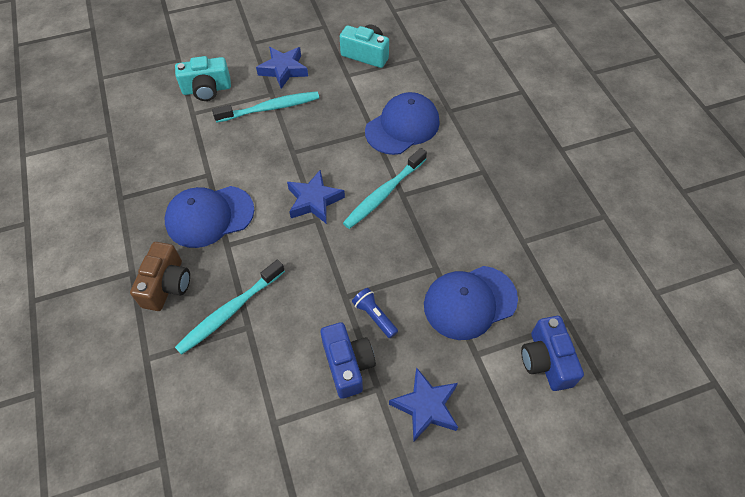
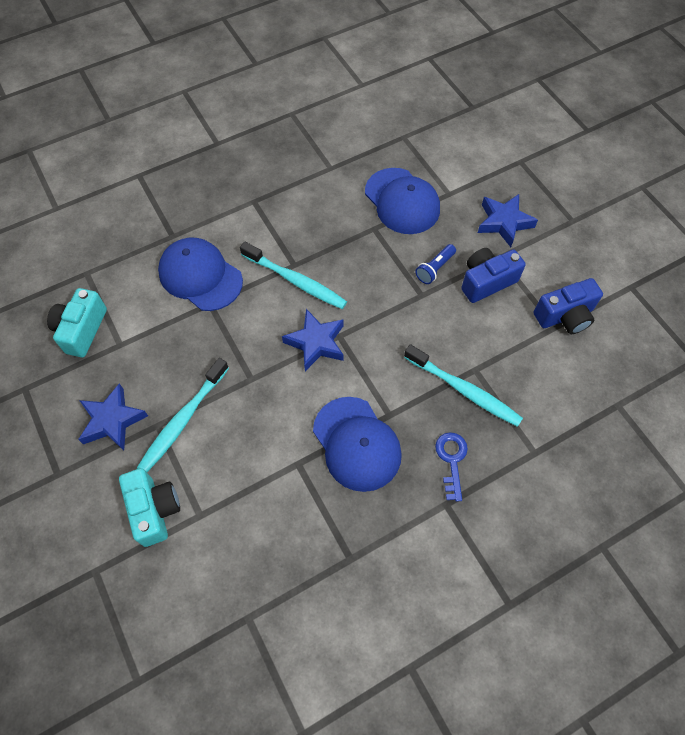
camera: 100 degrees left, 5 degrees up
brown camera [130,242,190,311] -> blue key [435,432,468,502]
turquoise toothbrush [212,91,319,123] -> turquoise toothbrush turned 120 degrees counterclockwise [137,358,229,472]
blue camera [521,316,584,391] -> blue camera moved to [533,278,603,334]

